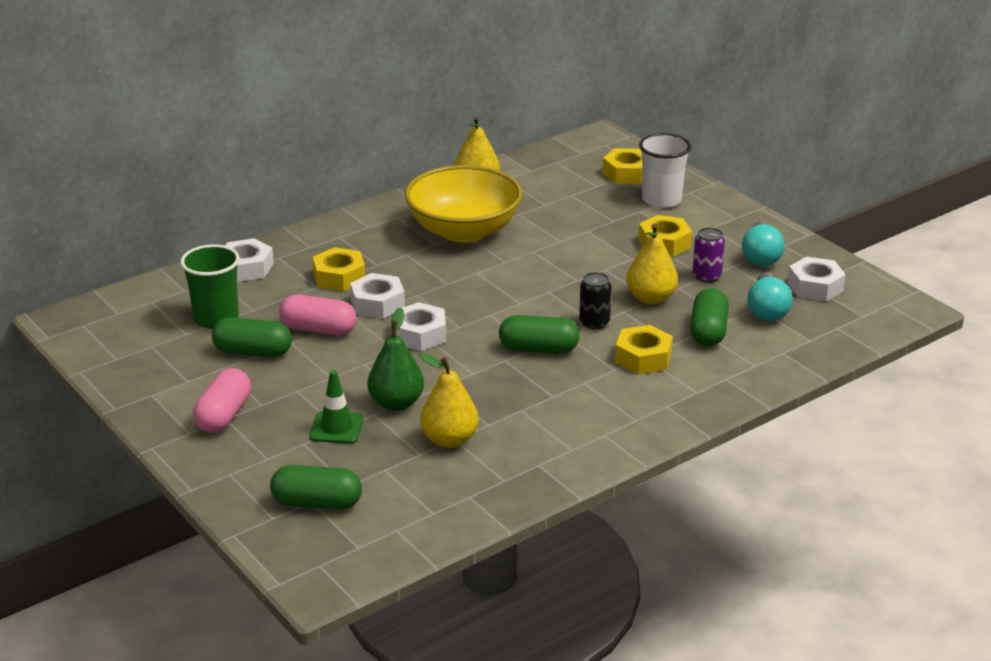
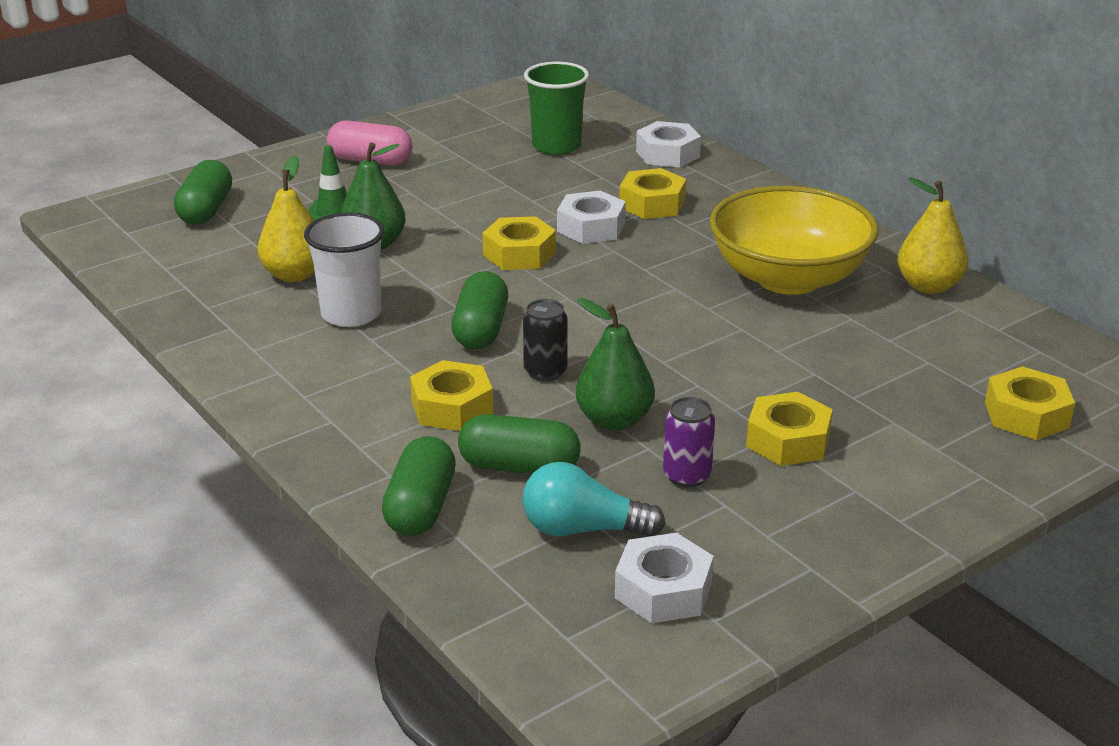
camera: 90 degrees right, 0 degrees up
green capsule [212,317,292,357] -> green capsule moved to [382,436,456,536]
pink capsule [279,295,356,336] -> none
white nut [394,302,446,351] -> yellow nut [482,216,556,270]
yellow pear [626,224,678,305] -> green pear [576,298,655,431]
white cup [639,133,691,208] -> white cup moved to [304,213,384,327]
turquoise light bulb [742,221,784,266] -> none

